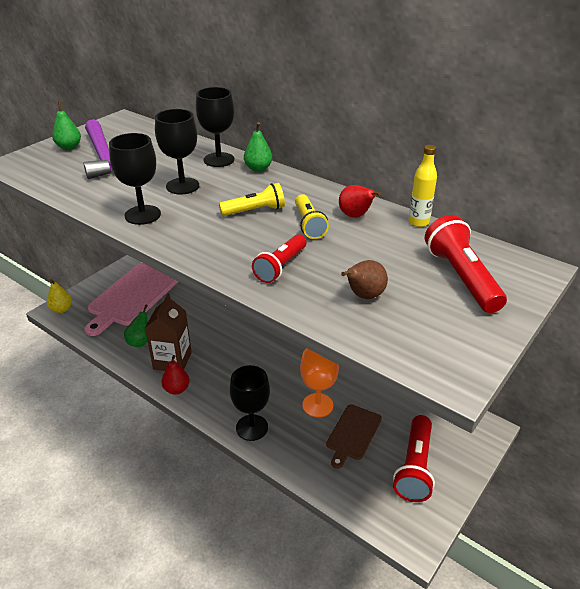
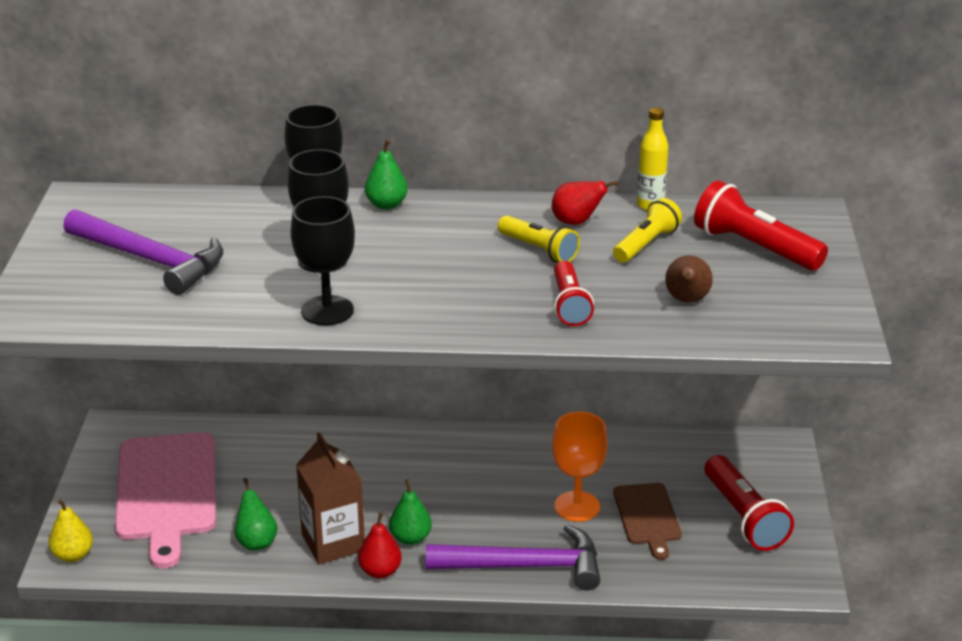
camera: 35 degrees left, 5 degrees down
green pear [52,102,81,150] -> green pear moved to [389,479,432,545]
yellow flashlight [219,183,285,216] -> yellow flashlight moved to [613,198,682,263]
black goblet [230,365,270,441] -> purple hammer [426,524,600,590]

